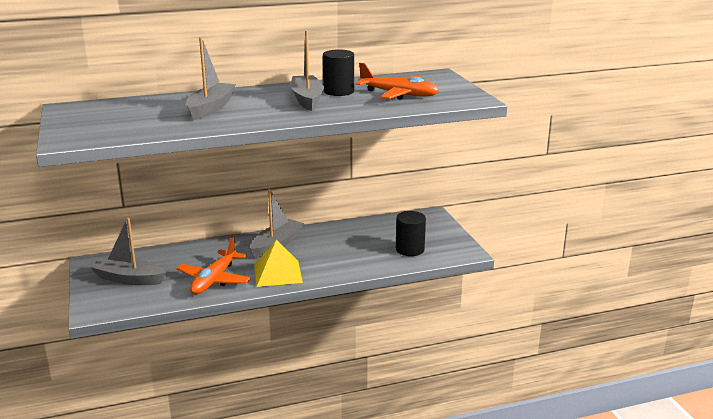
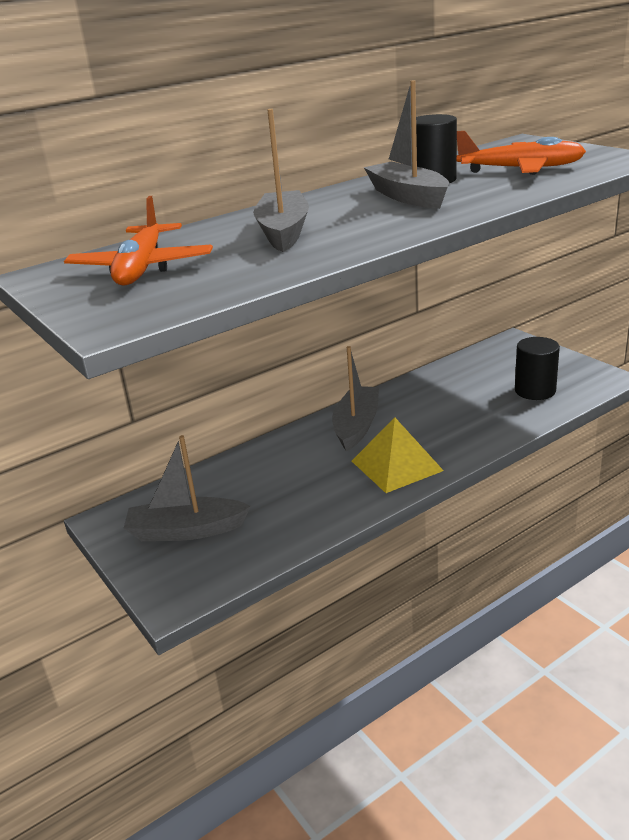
camera: 15 degrees left, 5 degrees up
orange plane [176,237,251,294] -> orange plane moved to [64,196,213,286]

